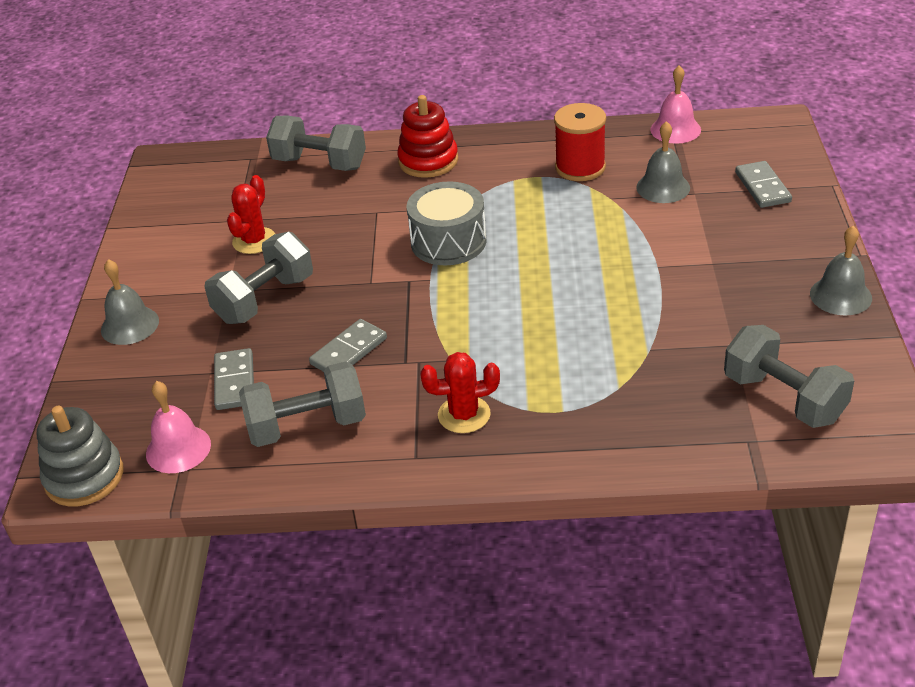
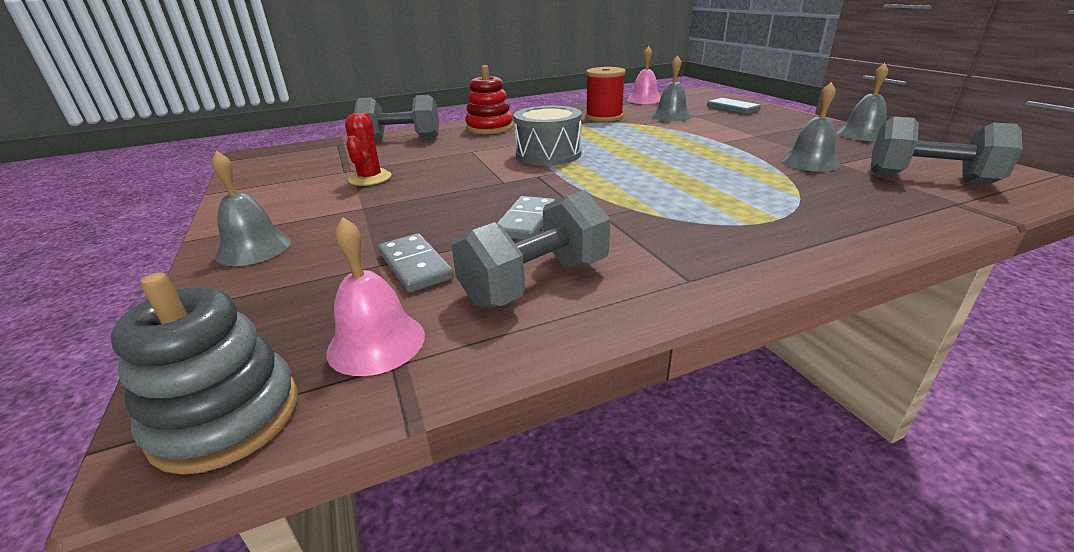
camera: 25 degrees left, 10 degrees down
grey dumbbell [205,232,313,324] -> none
red cactus [420,352,500,433] -> none
none -> grey bell [781,82,840,172]

